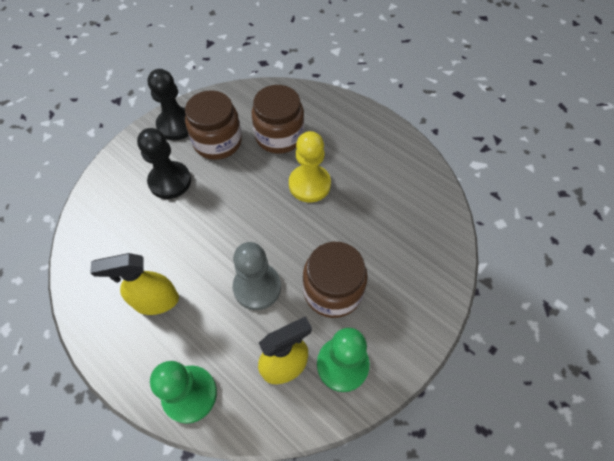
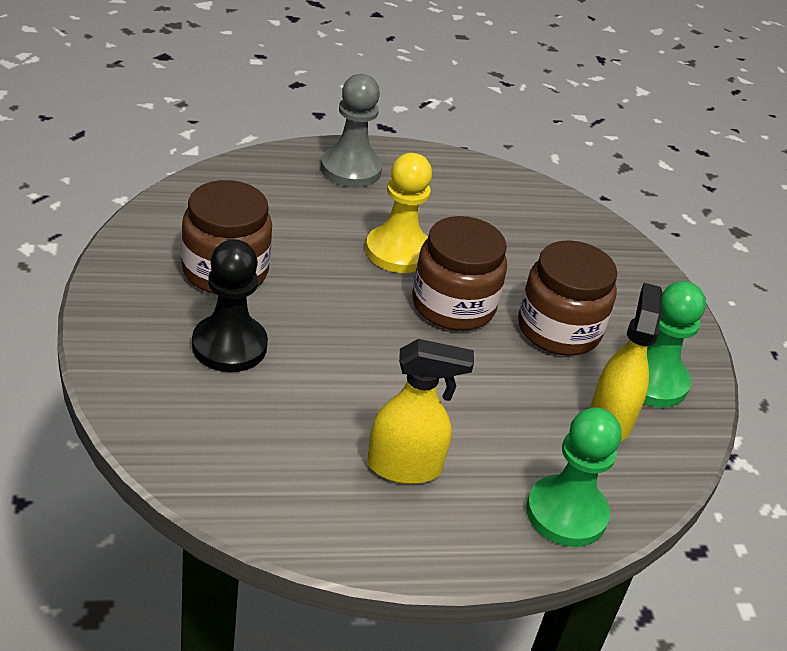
camera: 55 degrees left, 20 degrees down
yellow spray bottle [90,253,179,315] -> yellow spray bottle turned 120 degrees counterclockwise [368,339,474,484]
black pawn [148,69,189,140] -> none
grey pawn [233,242,281,310] -> grey pawn moved to [321,74,382,187]
brown jar [252,85,304,154] -> brown jar moved to [412,216,507,331]

